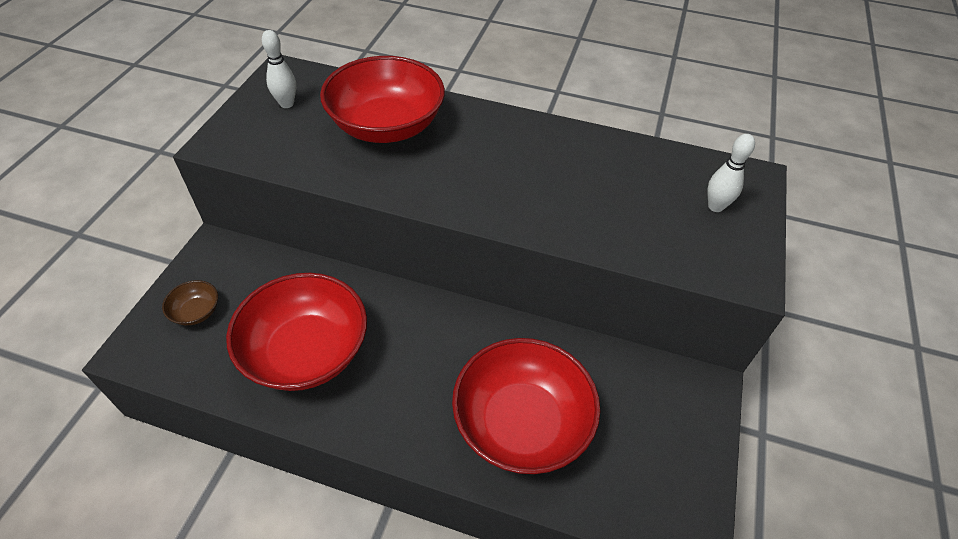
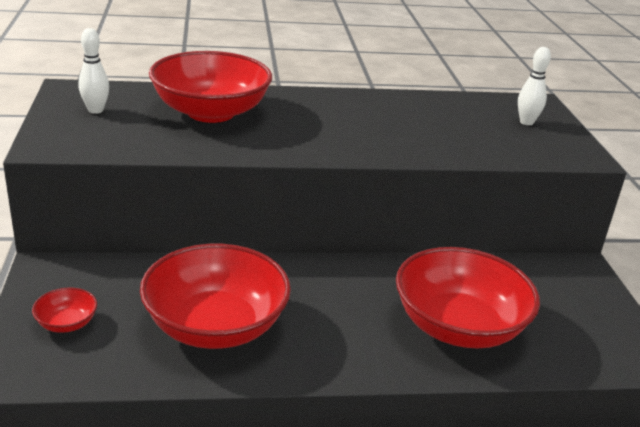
camera: 25 degrees left, 20 degrees down
brown bowl [162,280,218,325] -> red bowl [32,288,97,333]

